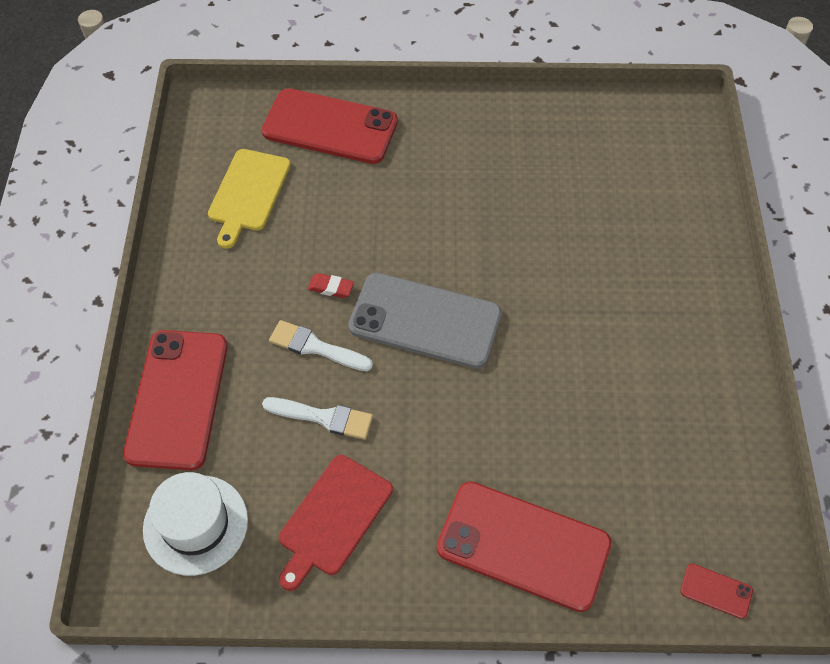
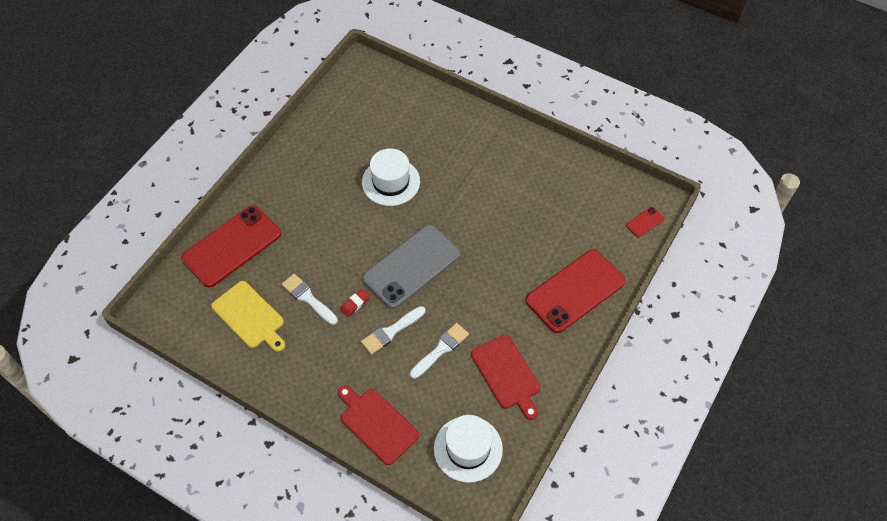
camera: 60 degrees left, 0 degrees up
red phone [123,330,228,471] -> red cutting board [338,385,420,465]
none -> white brush [282,274,338,325]
none -> white hat [362,148,420,206]

